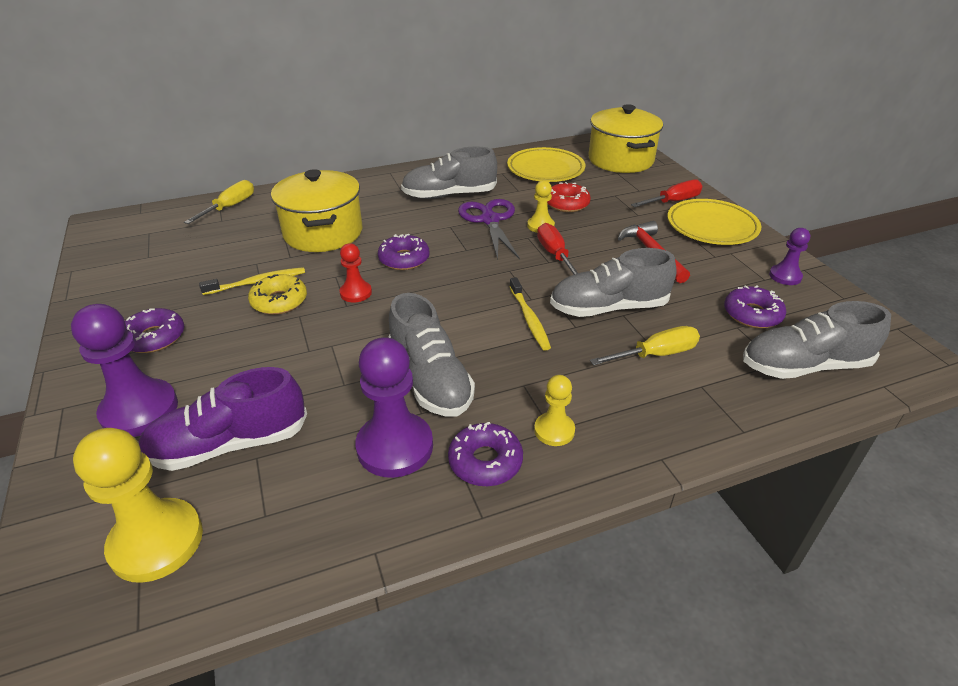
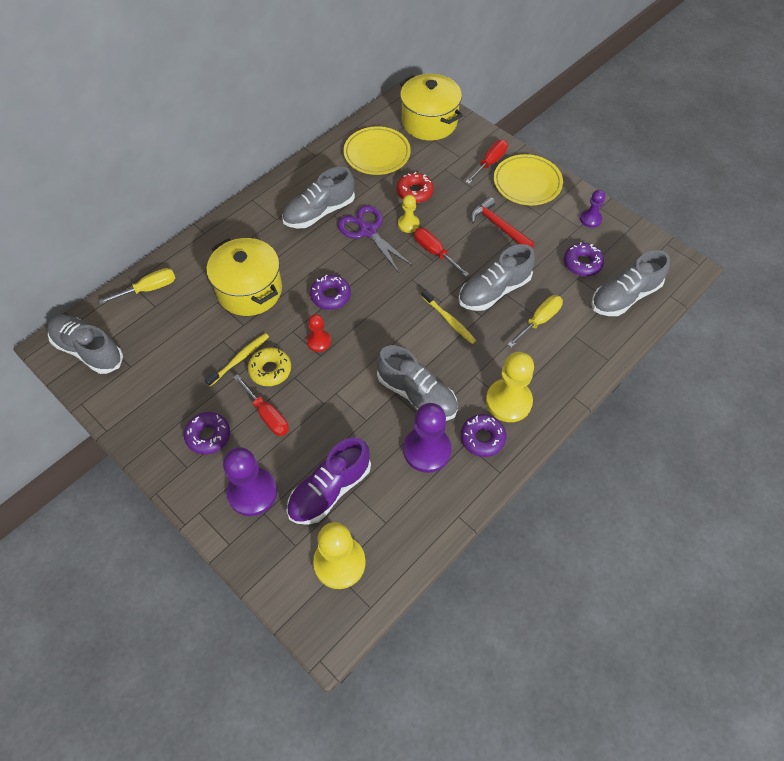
camera: 25 degrees left, 20 degrees up
yellow screwdriver [184,180,254,224] -> yellow screwdriver turned 60 degrees clockwise [99,268,175,305]
yellow pawn [534,375,575,446] -> yellow pawn [486,352,534,422], size x1.84
none -> grey shoe [47,315,123,374]
none -> red screwdriver [233,374,289,436]

